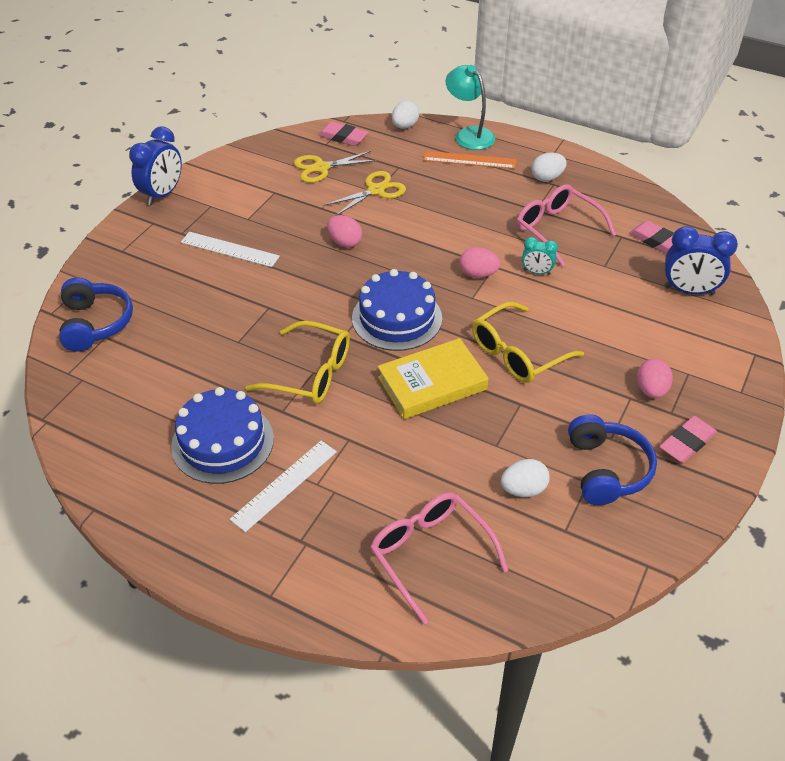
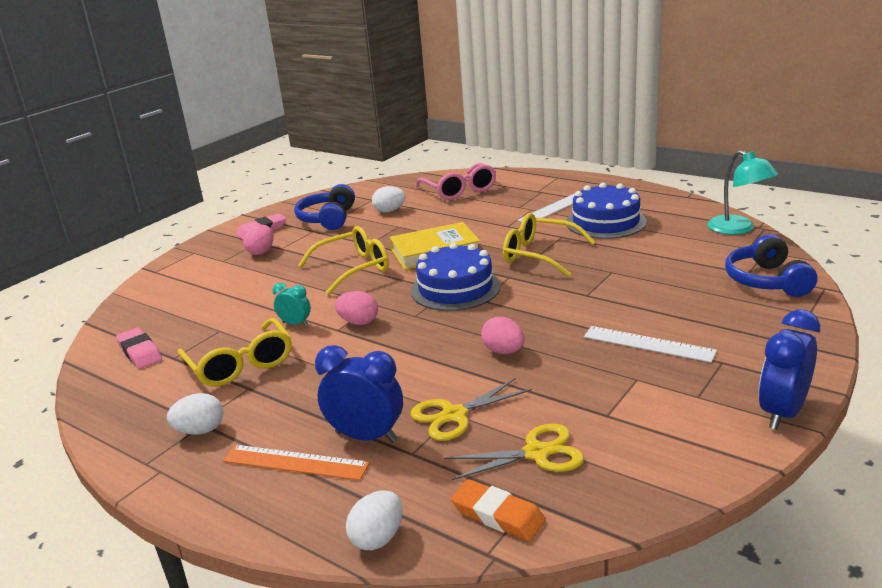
camera: 170 degrees left, 20 degrees down
pink eraser [318,122,368,146] -> orange eraser [451,479,546,541]
turquoise lamp [446,65,495,150] -> turquoise lamp moved to [707,150,779,235]
pink glasses [516,184,616,266] -> yellow glasses [178,318,292,387]
blue clock [664,226,738,295] -> blue clock moved to [315,345,403,443]

